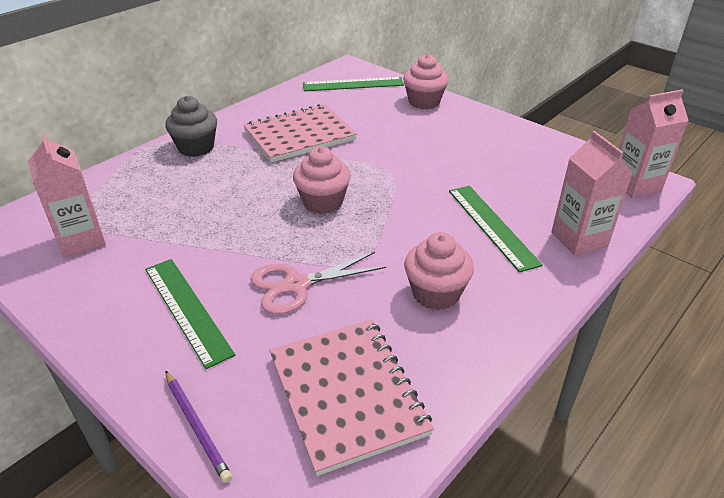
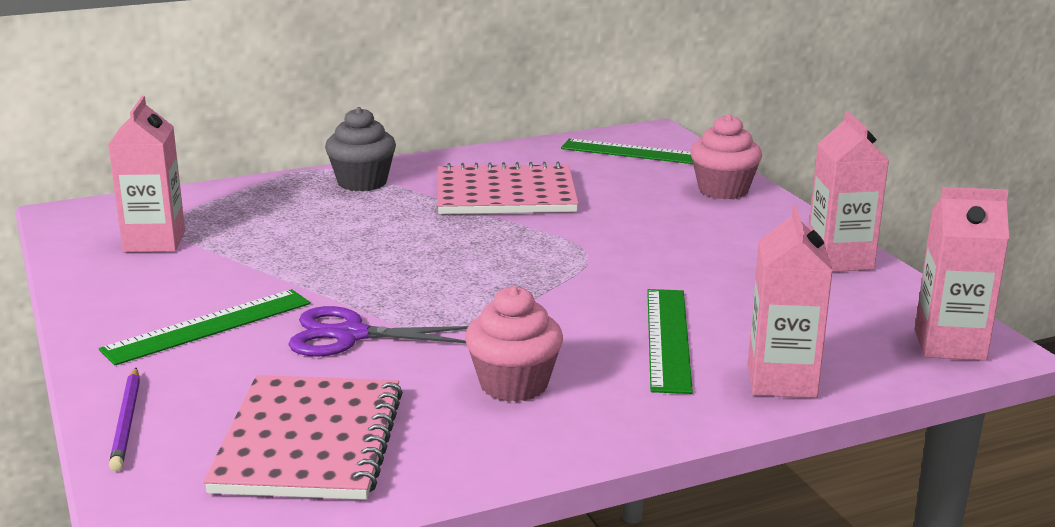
camera: 25 degrees right, 15 degrees down
green ruler [145,259,235,369] -> green ruler turned 60 degrees clockwise [99,289,310,365]
pink scissors [250,252,386,315] -> purple scissors [288,306,468,357]
pink cupcake [293,147,351,214] -> none
none -> pink carton [809,111,889,272]

